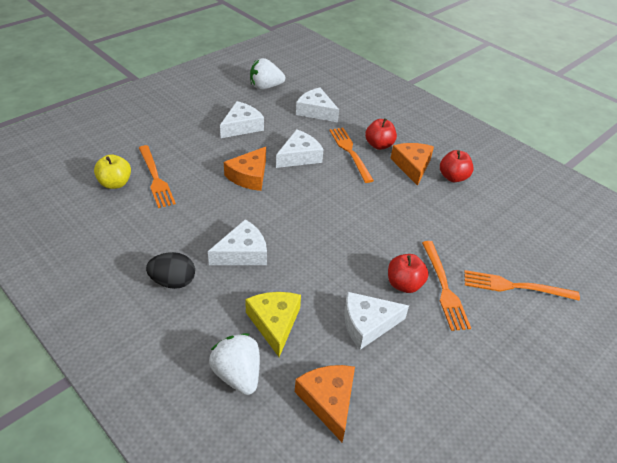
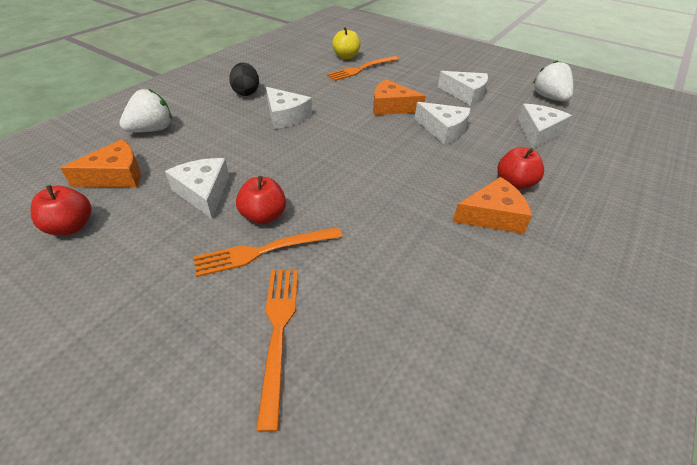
camera: 80 degrees right, 0 degrees up
yellow cheese [245,292,301,357] -> none
orange fork [329,128,374,183] -> none
red apple [440,150,474,182] -> red apple moved to [30,185,91,235]

